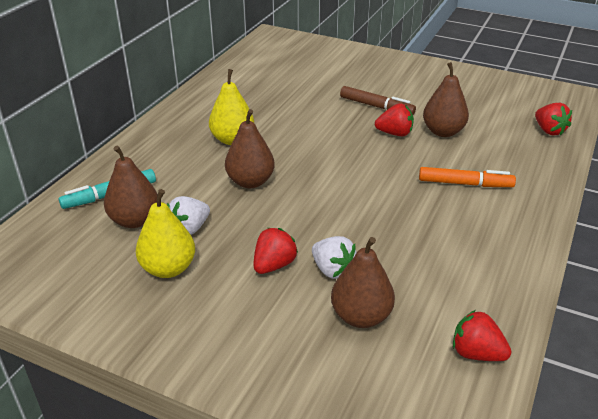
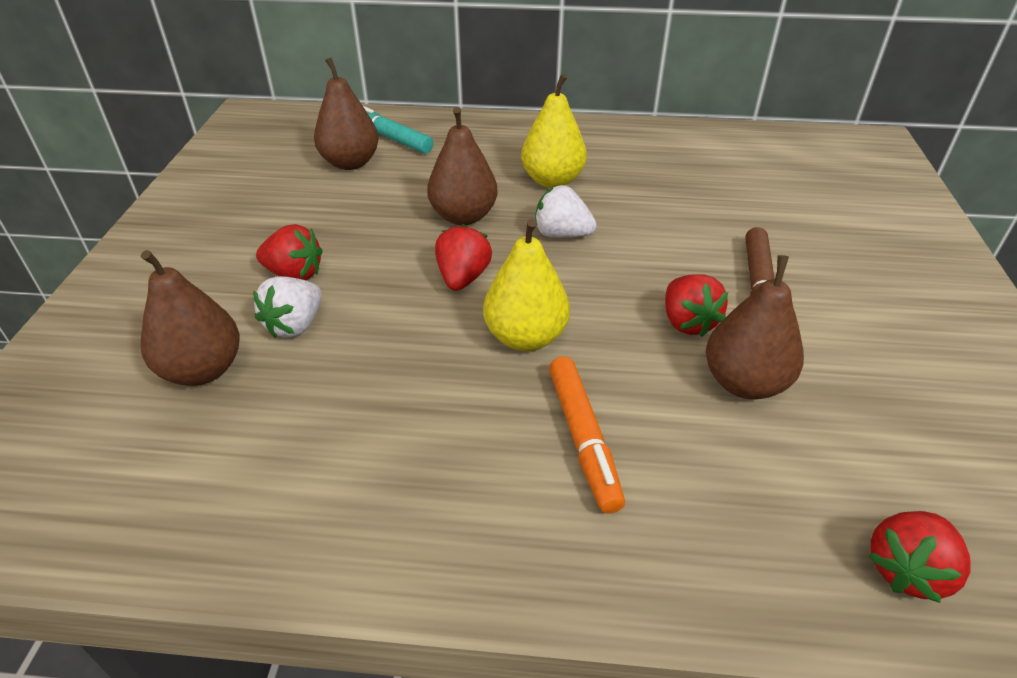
camera: 70 degrees right, 5 degrees up
yellow pear [136,189,195,278] -> yellow pear moved to [483,219,570,351]
white strawberry [167,196,210,235] -> white strawberry moved to [535,185,597,238]
red strawberry [453,310,512,361] -> red strawberry moved to [435,224,492,291]

